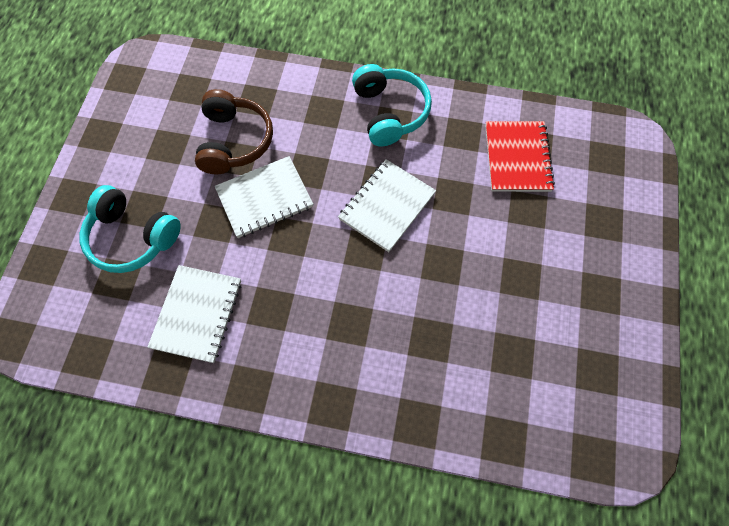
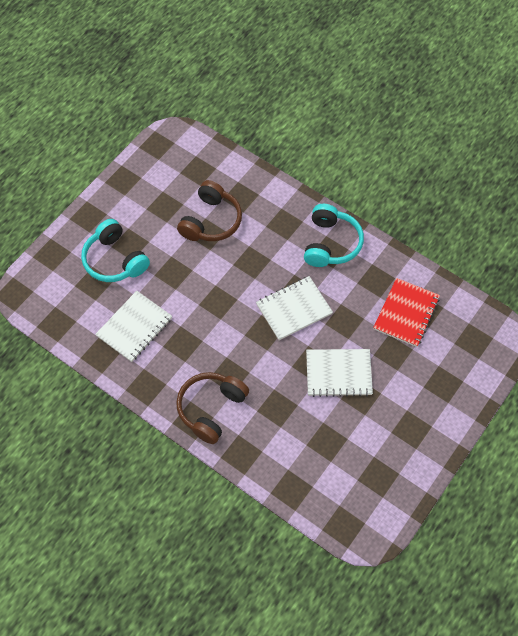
camera: 25 degrees right, 5 degrees down
white notebook [215,156,313,238] -> white notebook moved to [306,349,373,397]
none -> brown headphones [176,372,249,444]

